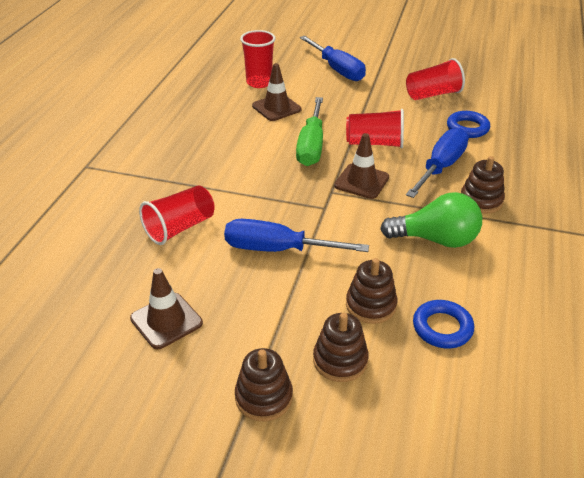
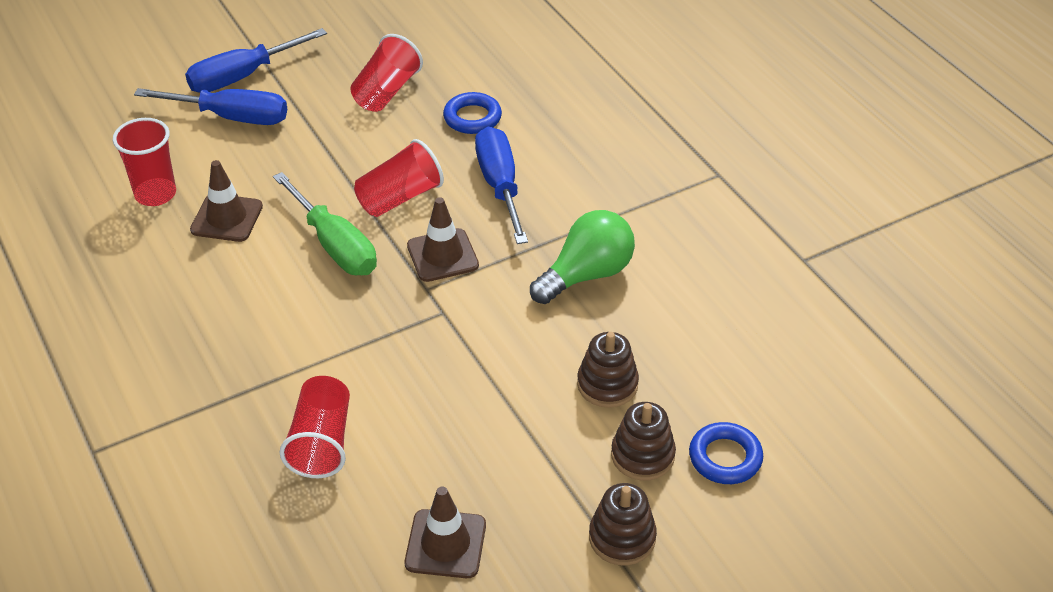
camera: 45 degrees left, 5 degrees up
blue screwdriver [224,219,369,252] -> blue screwdriver moved to [185,28,327,93]
blue ring [413,300,474,348] -> blue ring moved to [689,422,763,484]
brown stacking toy [461,156,505,214] -> none

